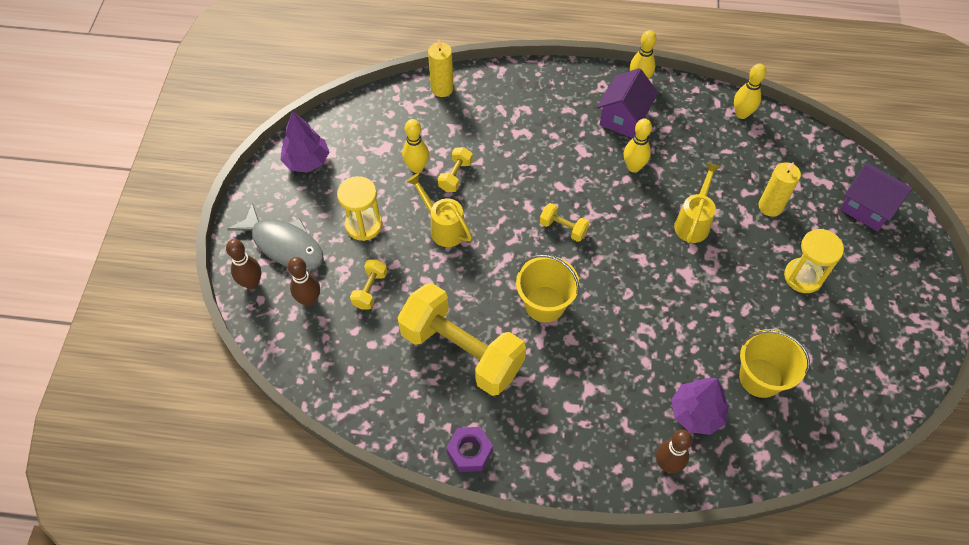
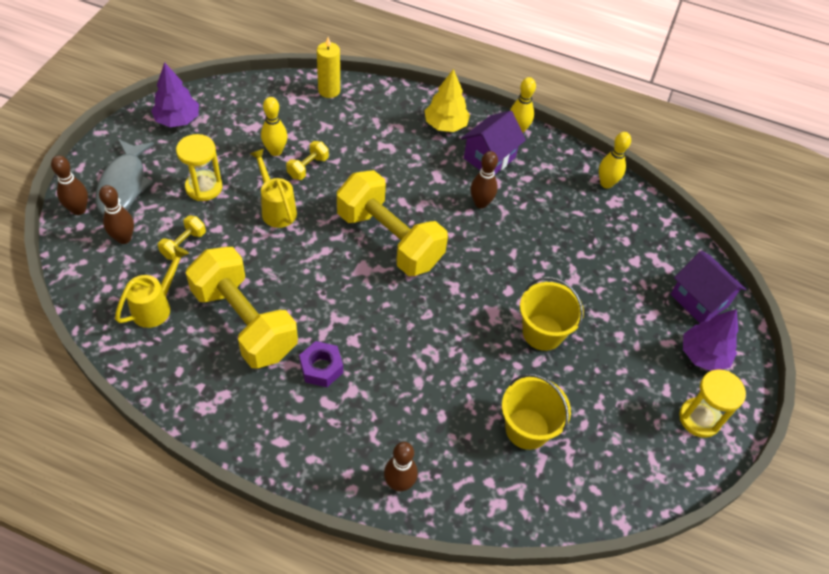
camera: 10 degrees right, 5 degrees down
grey fish [227,203,324,271] -> grey fish turned 45 degrees clockwise [95,139,154,216]
purple nut [446,427,493,472] -> purple nut moved to [299,341,343,387]
yellow bucket [516,255,580,322] -> yellow bucket moved to [520,277,584,351]
yellow dumbbell [540,203,589,242] -> yellow dumbbell [337,170,448,276], size x2.43
yellow bowling pin [624,118,652,172] -> brown bowling pin [471,151,498,209]
purple tree [671,378,729,435] -> purple tree moved to [683,309,738,371]
yellow watering can [674,162,720,243] -> yellow watering can moved to [115,246,189,328]
yellow candle [758,162,801,217] -> none
yellow hourglass [784,229,844,293] -> yellow hourglass moved to [679,369,746,438]
none -> yellow tree [425,69,470,132]

